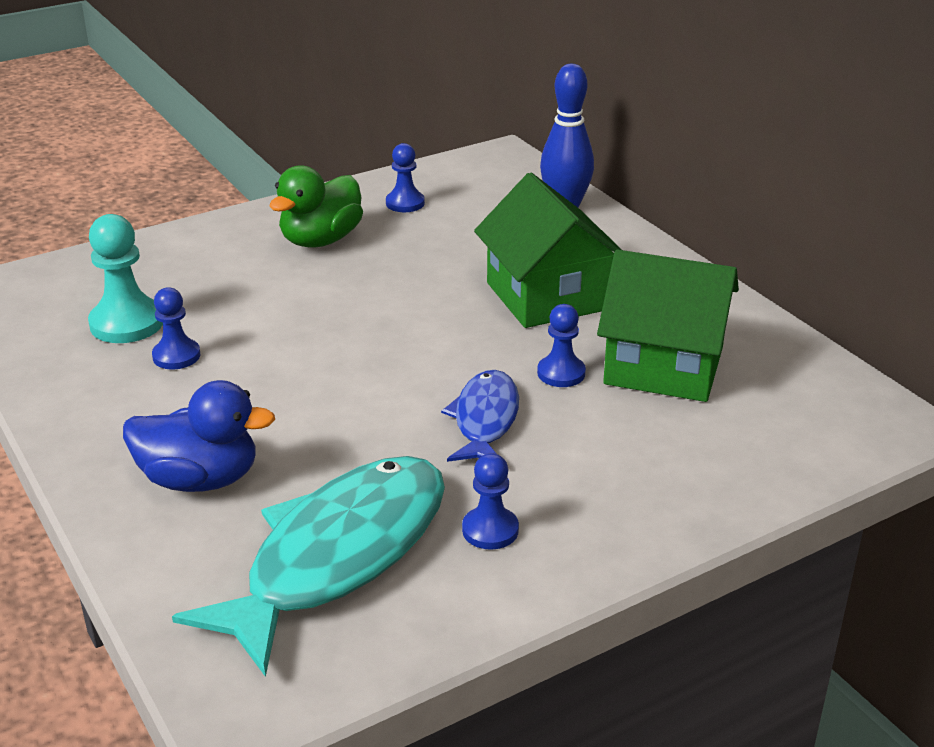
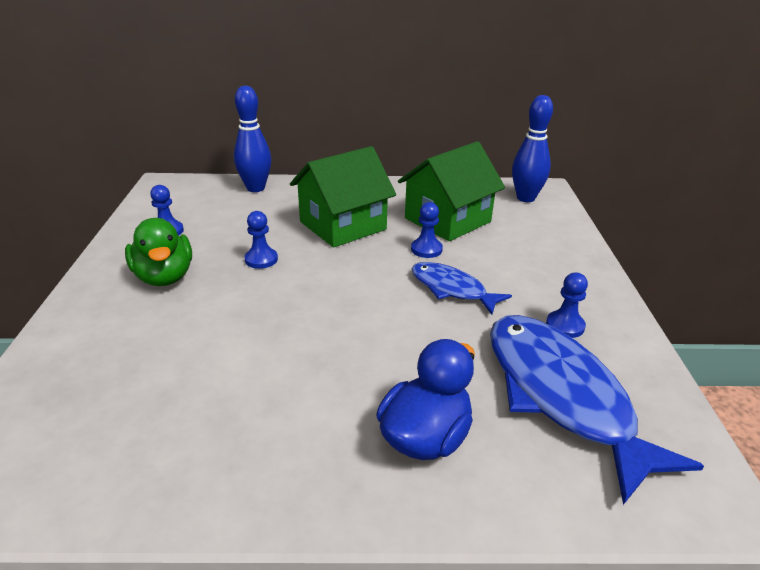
camera: 60 degrees left, 0 degrees up
turquoise pawn [88,214,163,343] -> none
blue pawn [152,287,200,369] -> blue pawn moved to [244,211,278,269]
turquoise fish [172,456,445,677] -> blue fish [490,315,704,505]
green house [474,173,622,328] -> green house turned 45 degrees counterclockwise [290,146,396,248]
none -> blue bowling pin [512,95,553,202]

